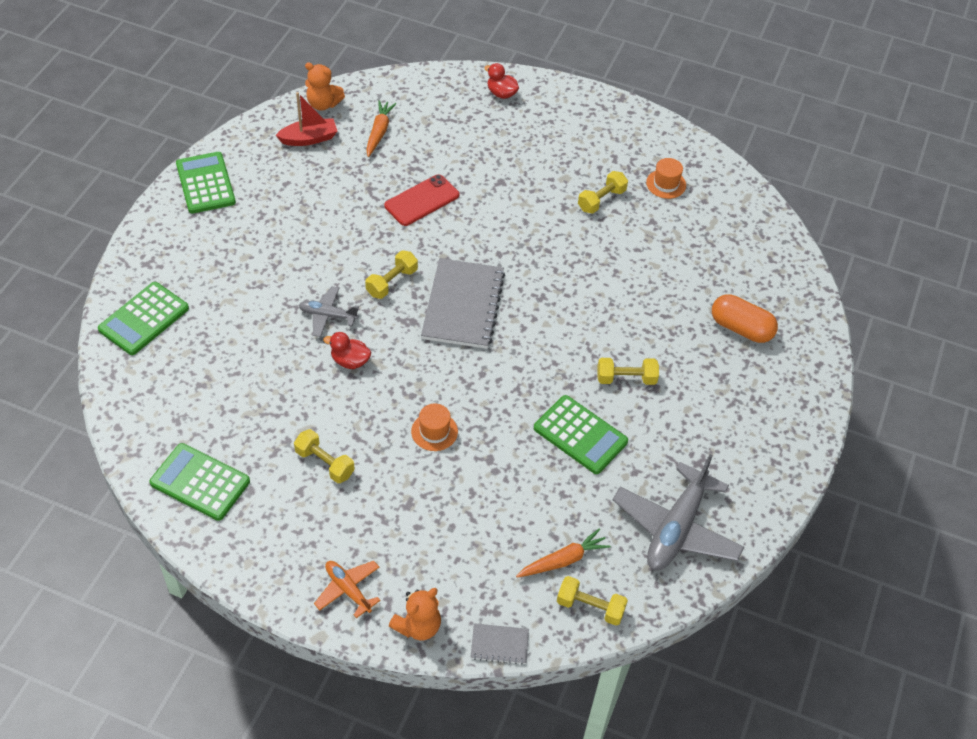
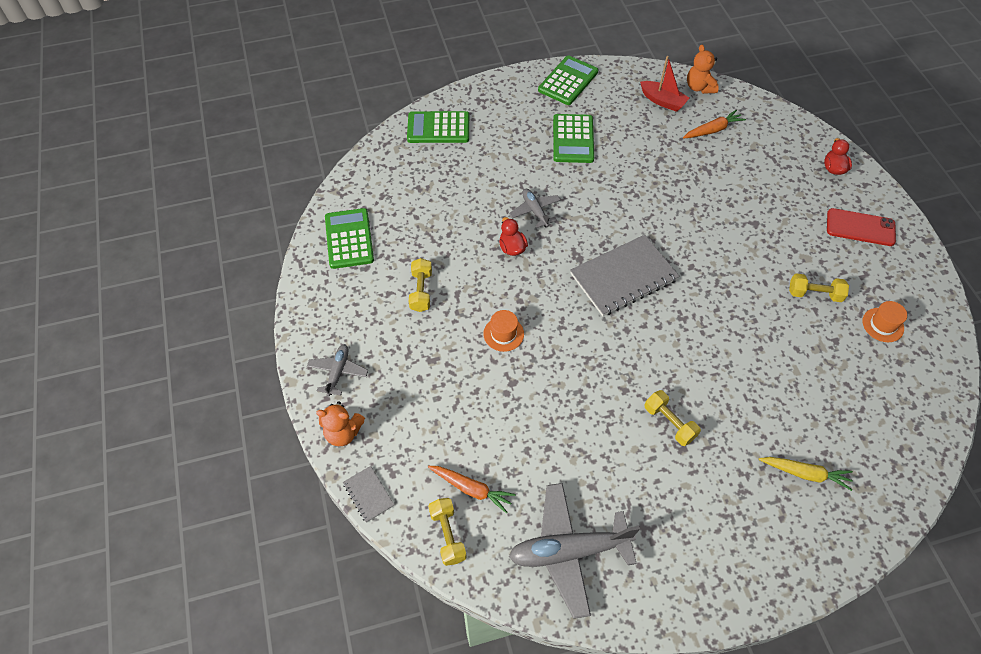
camera: 55 degrees right, 5 degrees up
orange plane [314,561,381,618] -> grey plane [307,344,368,396]
yellow dumbbell [365,250,418,299] -> none
red phone [384,174,459,226] -> red phone moved to [827,208,896,246]
green calculator [534,395,628,474] -> green calculator moved to [553,114,594,163]
orange capsule [712,294,778,343] -> yellow carrot [759,457,853,491]

